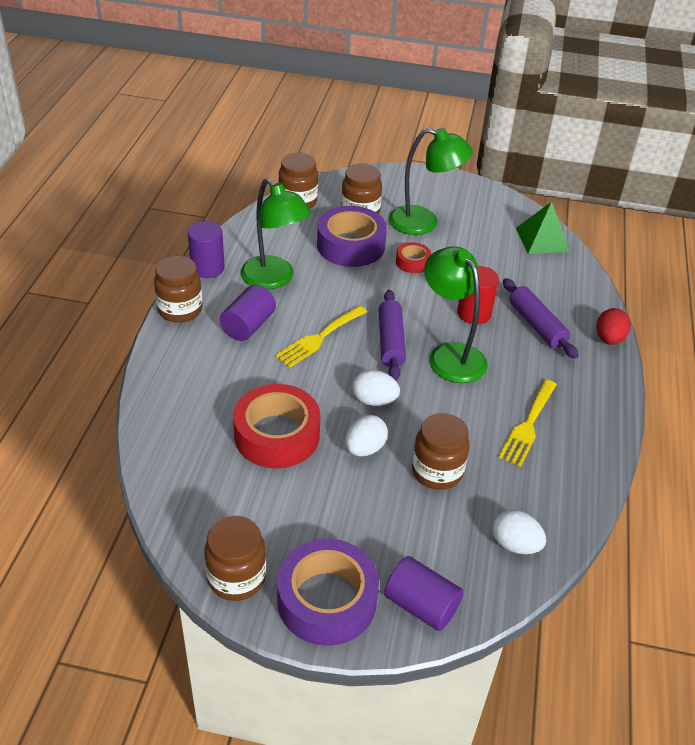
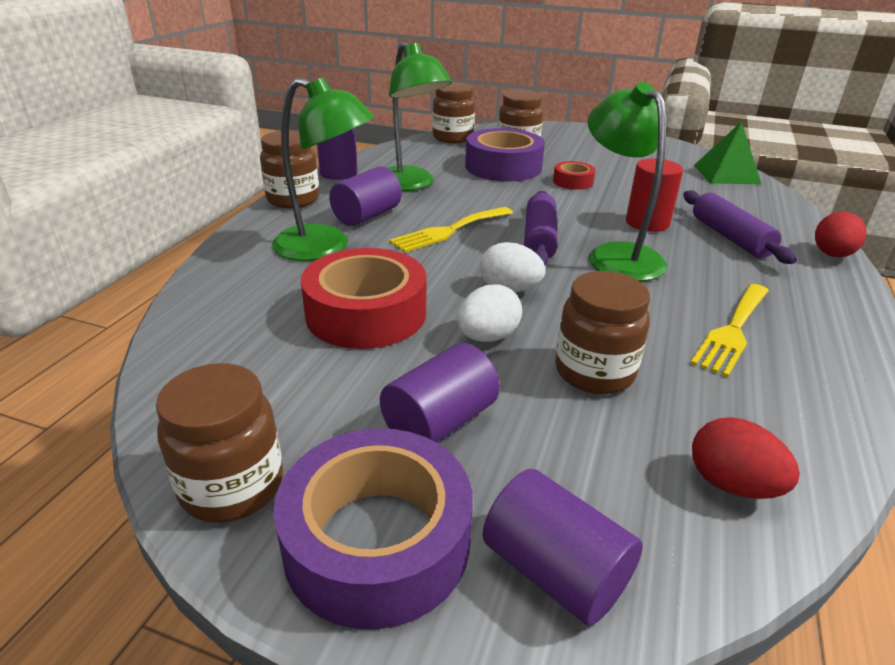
camera: 10 degrees right, 10 degrees down
green lamp [389,128,473,235] -> green lamp moved to [272,77,374,261]
white egg [493,510,546,554] -> red egg [692,417,800,499]
none -> purple cylinder [380,343,500,443]

